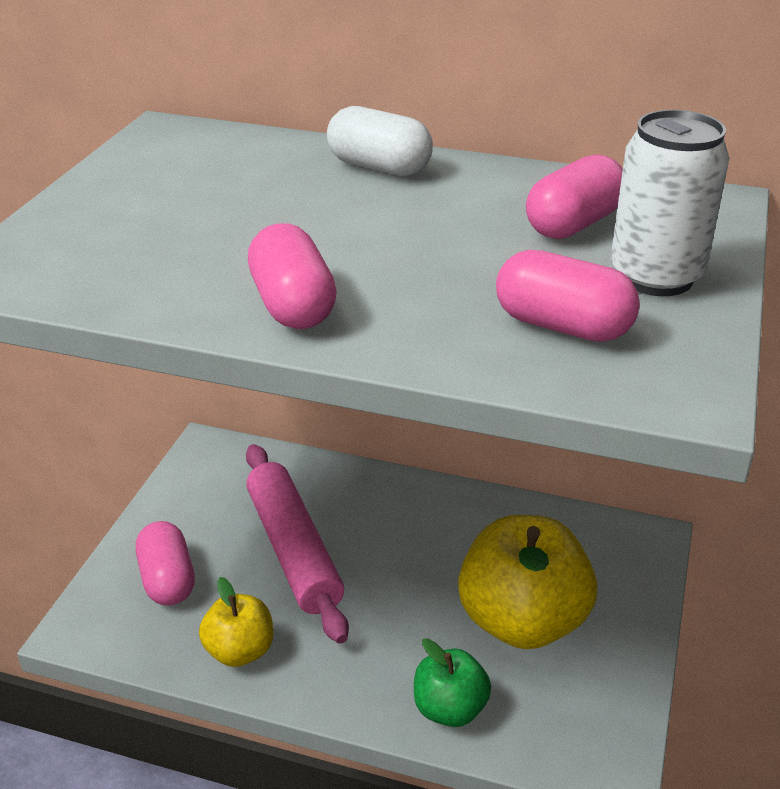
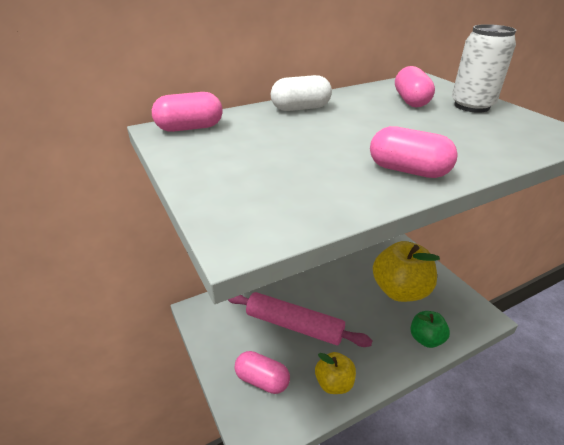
camera: 45 degrees left, 0 degrees up
pink capsule [496,250,640,342] -> pink capsule moved to [152,92,223,132]

